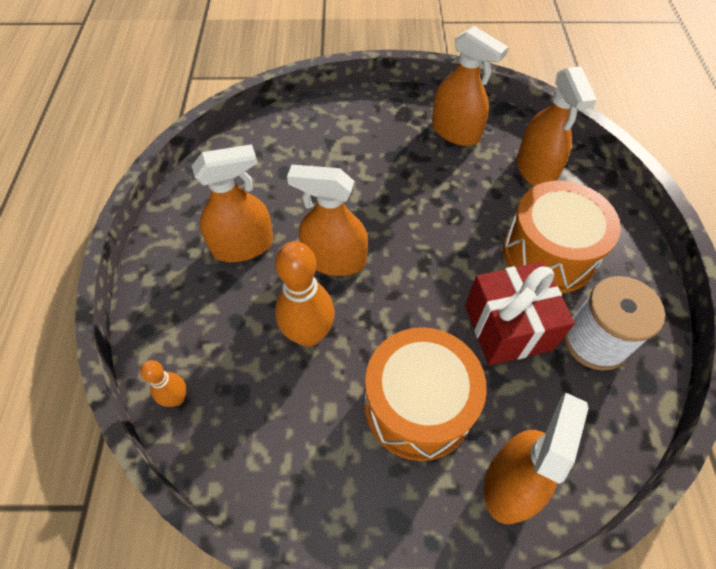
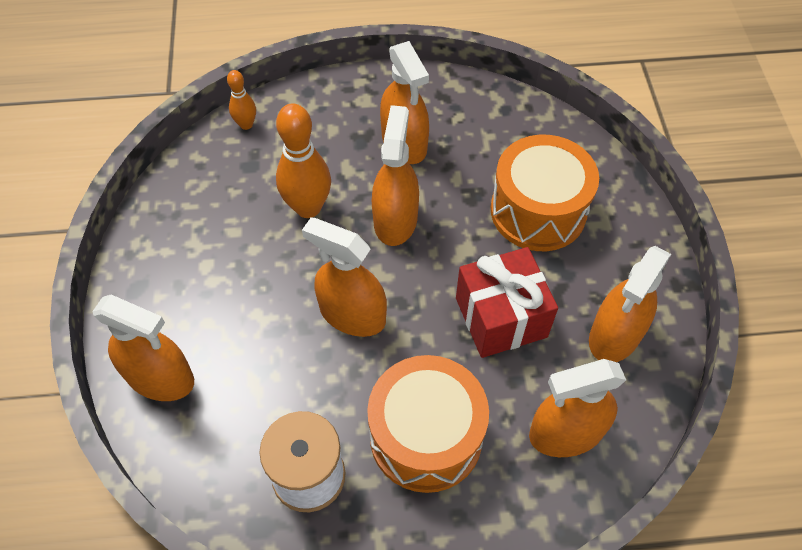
camera: 85 degrees right, 0 degrees up
orange drum [364,327,487,461] -> orange drum moved to [491,135,599,251]
red gift [465,262,575,365] -> red gift moved to [456,247,558,358]
none -> orange spray bottle [302,217,387,337]

